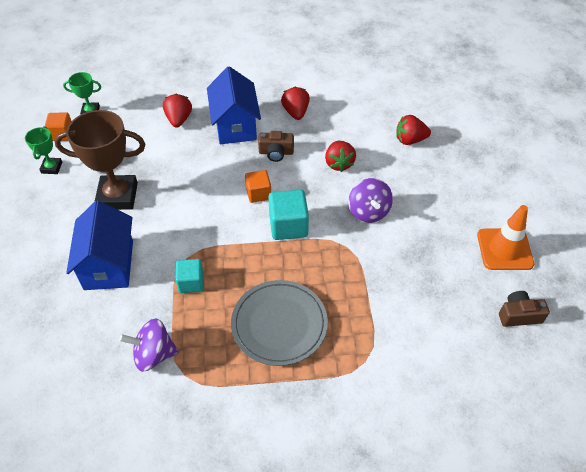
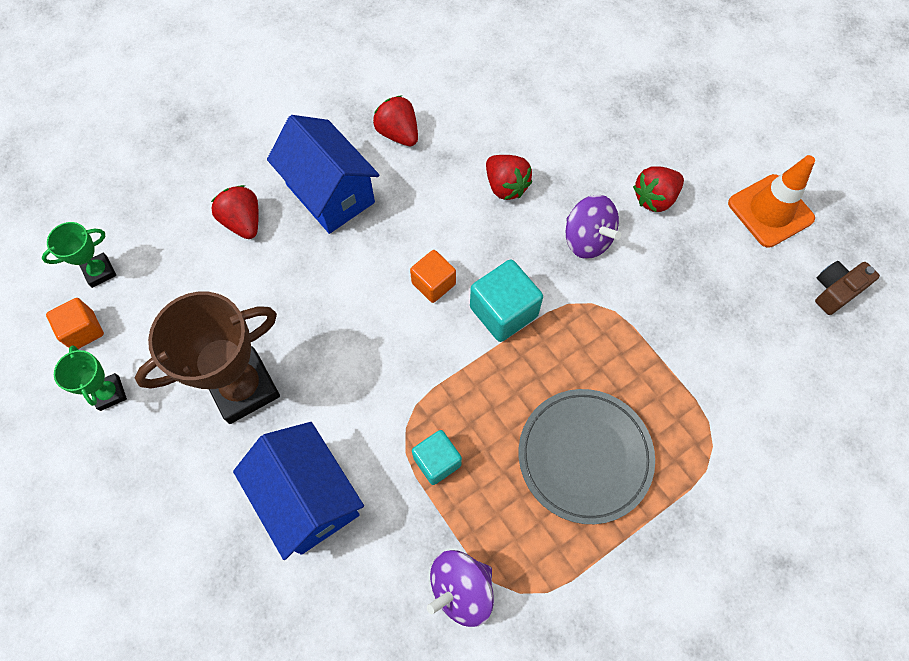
camera: 30 degrees left, 15 degrees up
brown camera [258,131,294,162] -> none
red strawberry [396,115,431,145] -> red strawberry moved to [633,166,684,212]

